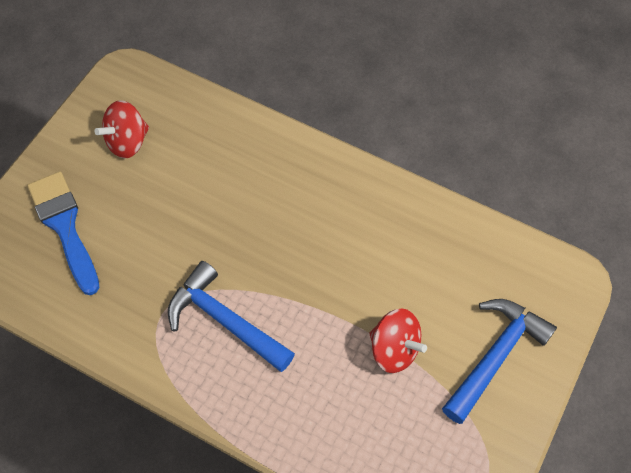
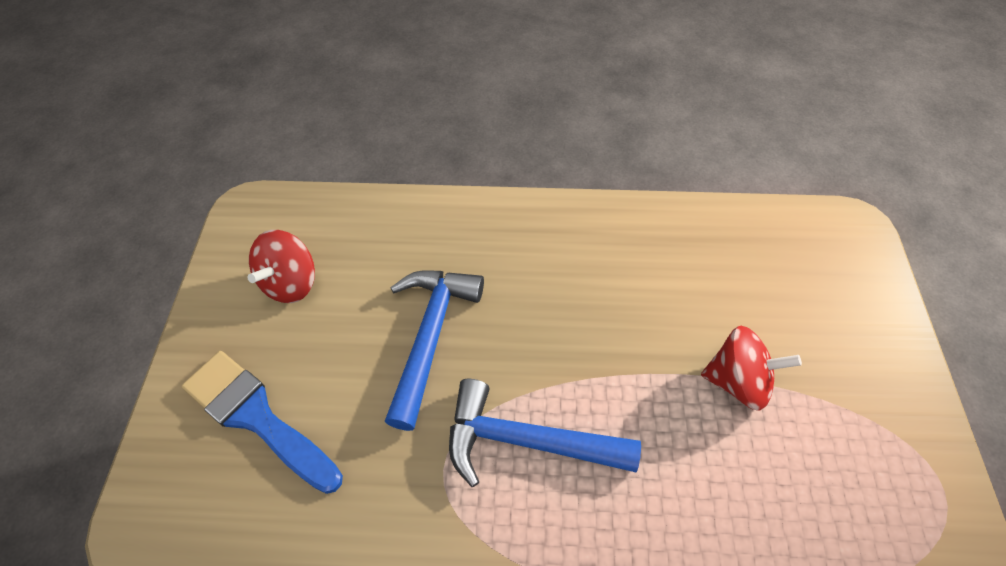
camera: 25 degrees left, 5 degrees down
blue hammer [442,299,557,424] -> blue hammer moved to [384,270,484,431]

